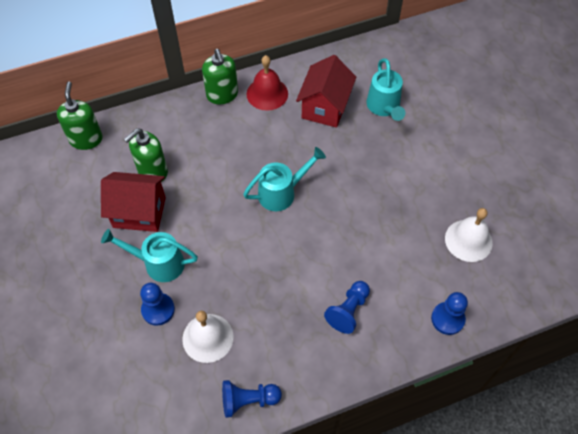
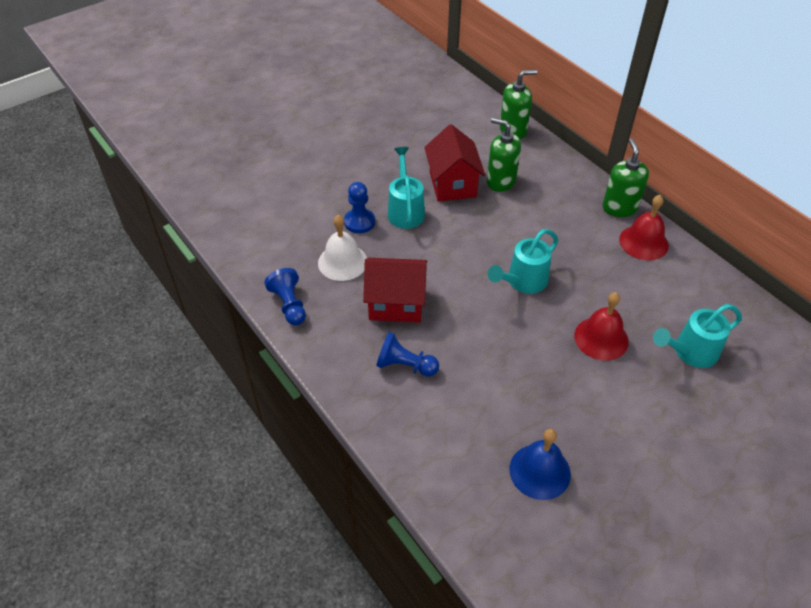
camera: 75 degrees right, 10 degrees down
green soap dispenser [202,49,238,105] -> green soap dispenser turned 120 degrees clockwise [602,138,649,217]
turquoise watering can [243,147,326,211] -> turquoise watering can turned 90 degrees clockwise [488,229,559,294]
red house [296,55,356,128] -> red house moved to [363,258,427,322]
blue pawn [431,292,468,335] -> none
white bell [445,208,493,262] -> blue bell [509,429,571,500]
none -> red bell [574,292,629,361]

